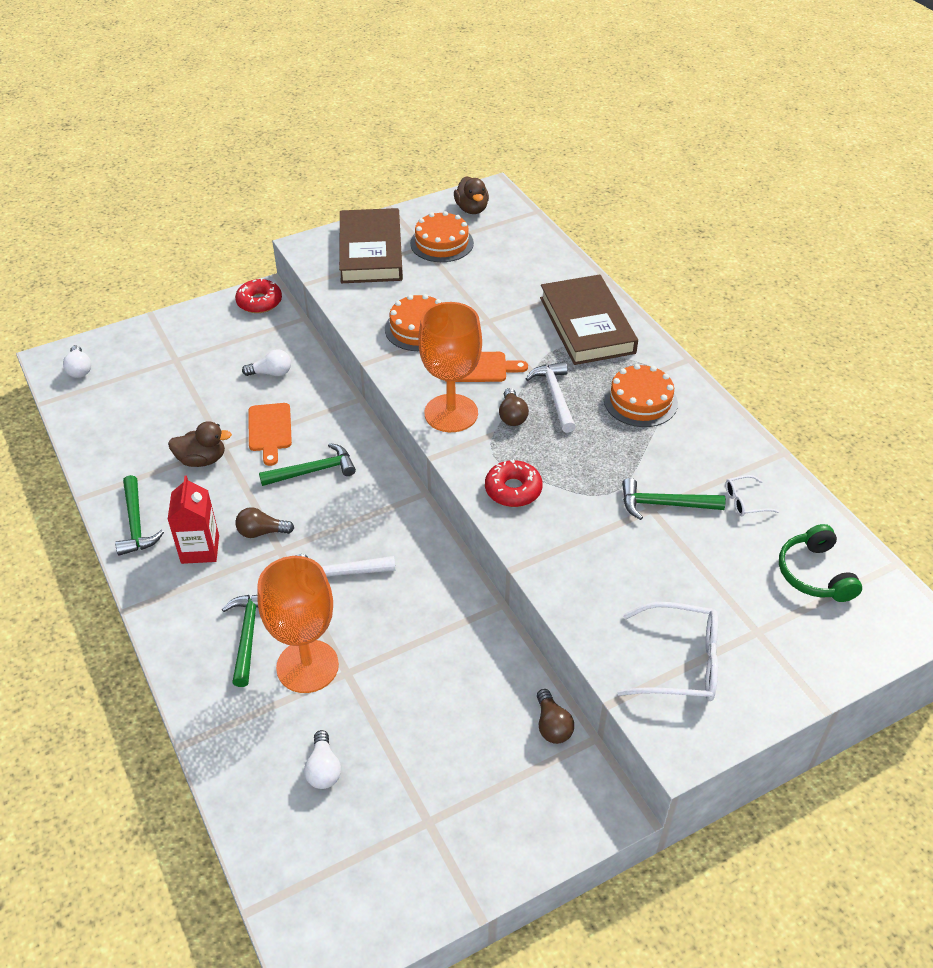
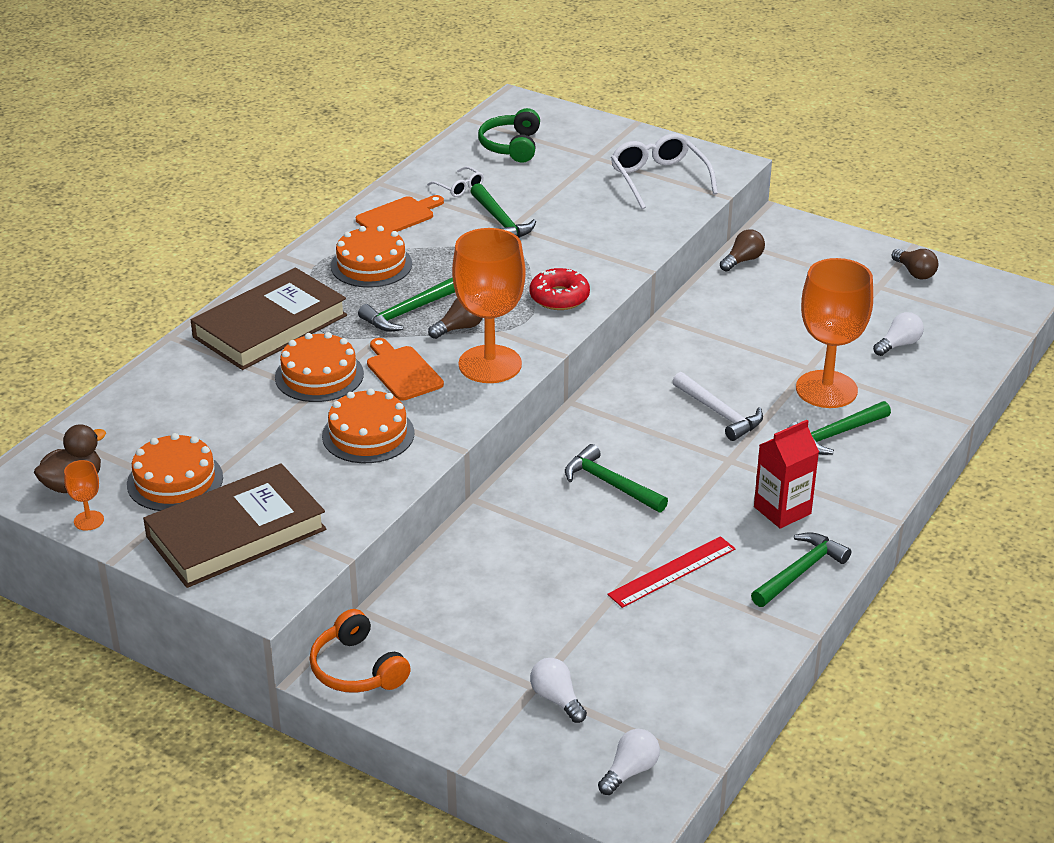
camera: 120 degrees left, 10 degrees down
brown duck [168,421,232,467] -> red ruler [607,536,736,608]
red donut [235,278,282,313] -> orange headphones [310,609,411,693]
brown light bulb [236,507,294,538] -> brown light bulb moved to [892,249,938,279]
white light bulb [242,349,291,376] -> white light bulb moved to [530,658,587,723]
orange cutting board [249,403,292,466] -> orange cutting board moved to [356,195,444,232]
white hammer [526,361,576,433] -> green hammer [358,278,455,332]
green headphones [779,524,862,602] -> green headphones turned 135 degrees clockwise [478,108,540,163]
none -> orange goblet [64,460,104,531]
none -> orange cake [275,332,364,402]

